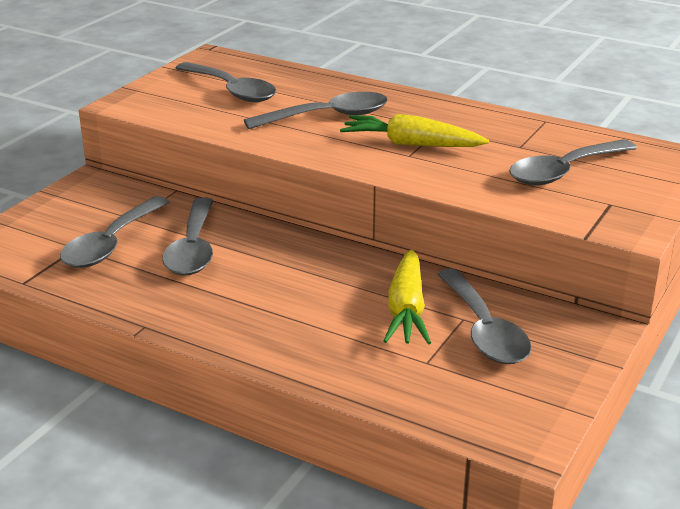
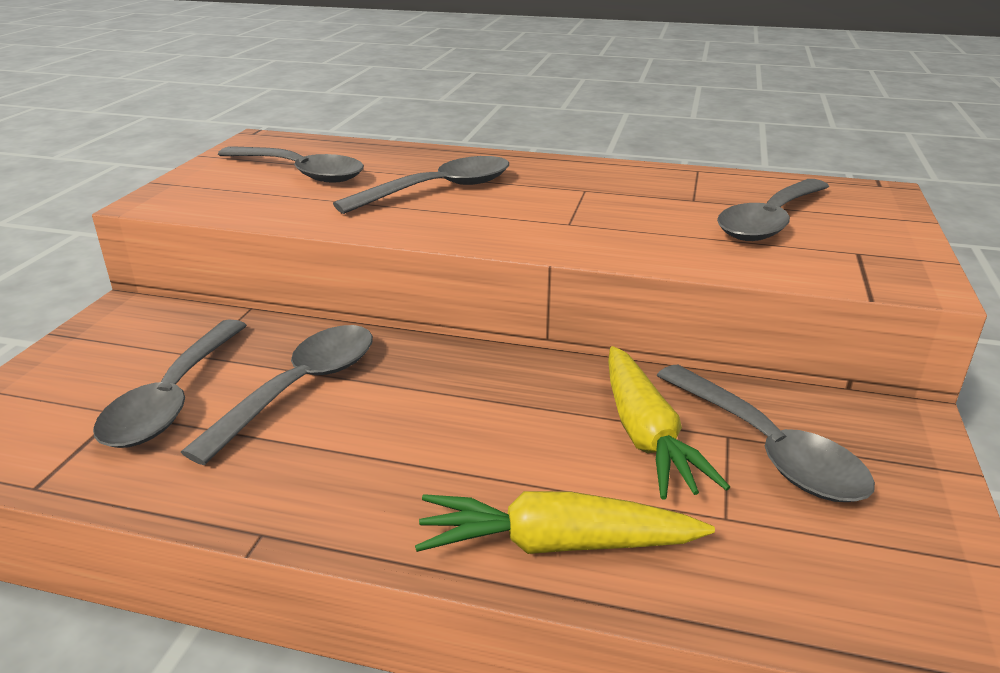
camera: 15 degrees left, 0 degrees up
grey spoon [162,197,214,276] -> grey spoon turned 135 degrees counterclockwise [181,325,373,465]
yellow carrot [340,114,489,147] -> yellow carrot moved to [415,491,715,554]

